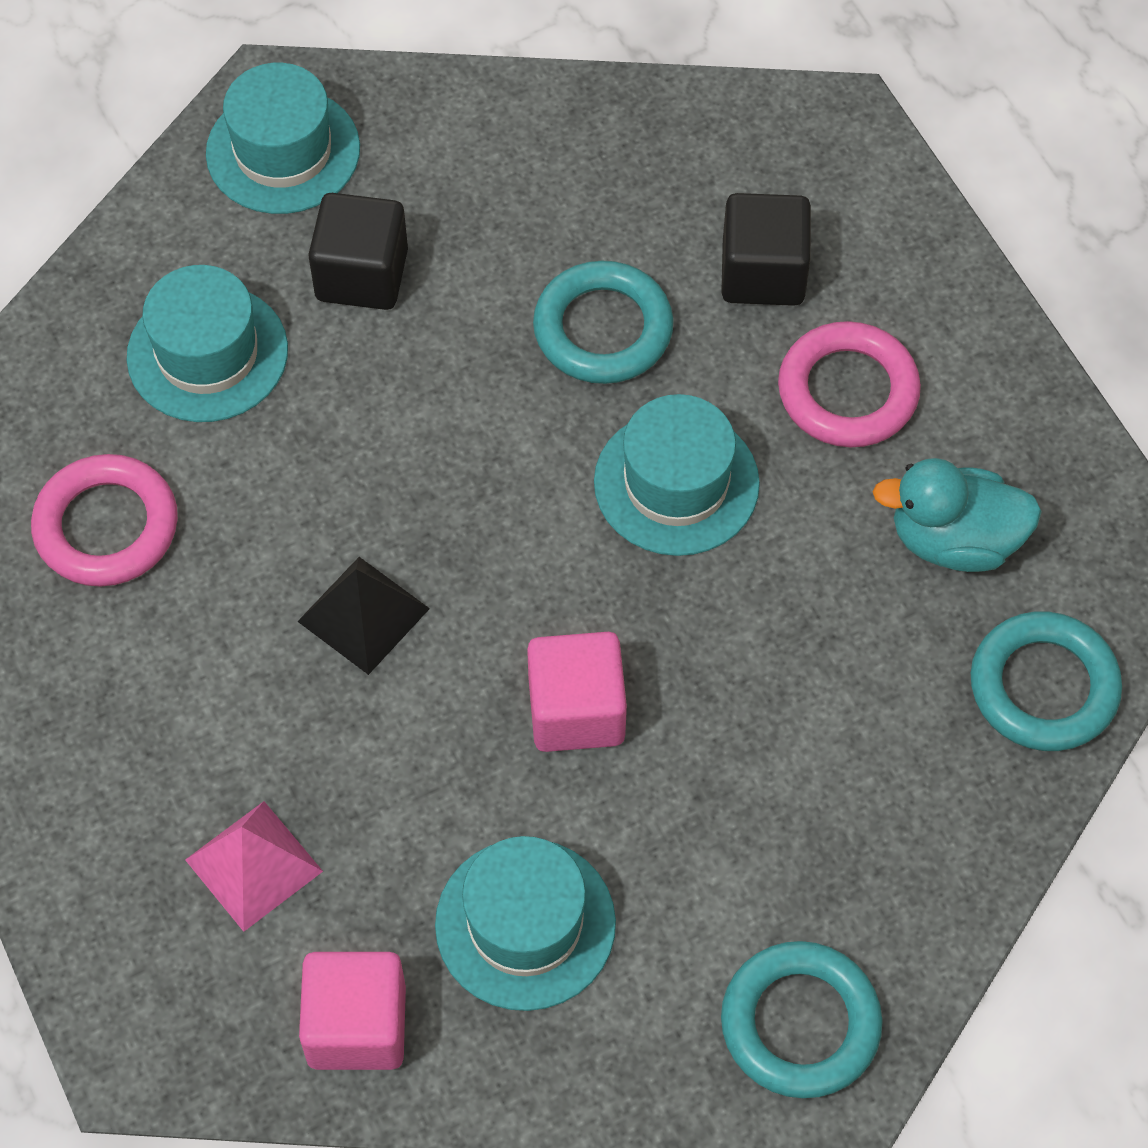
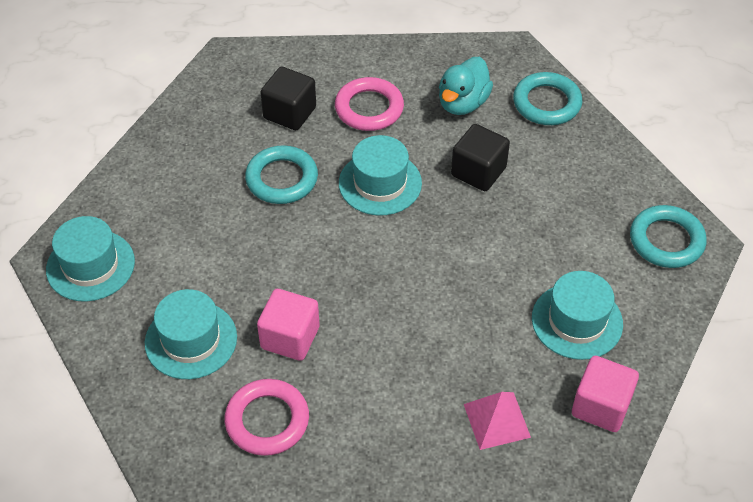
camera: 65 degrees left, 10 degrees down
black pyramid [297,557,430,675] -> none
black cube [308,193,408,310] -> black cube moved to [451,124,510,191]
pink cube [527,632,627,752] -> pink cube moved to [257,289,320,361]

